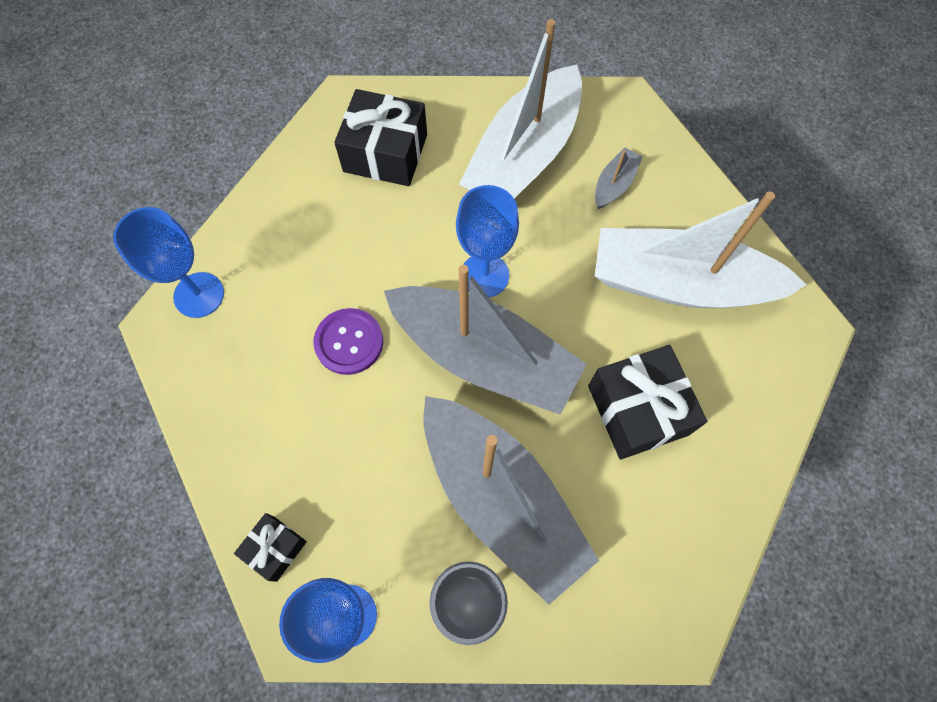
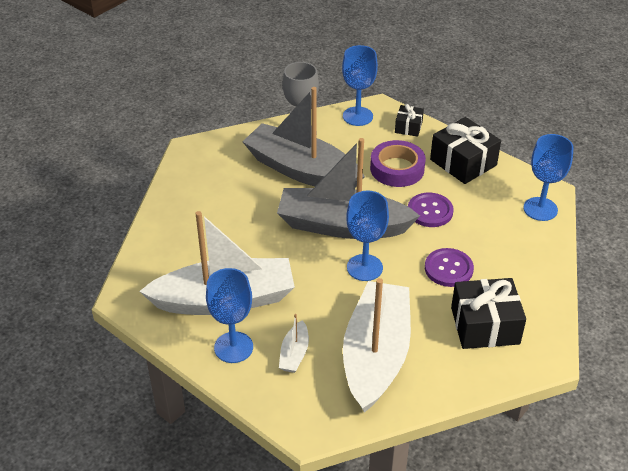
camera: 160 degrees right, 25 degrees down
black gift [588,345,707,460] -> black gift moved to [430,117,501,184]
grey boat [595,147,643,209] -> white boat [279,314,309,373]
none -> blue goblet [206,268,253,363]
none -> purple tape [370,140,426,187]
none -> purple button [425,248,474,287]

